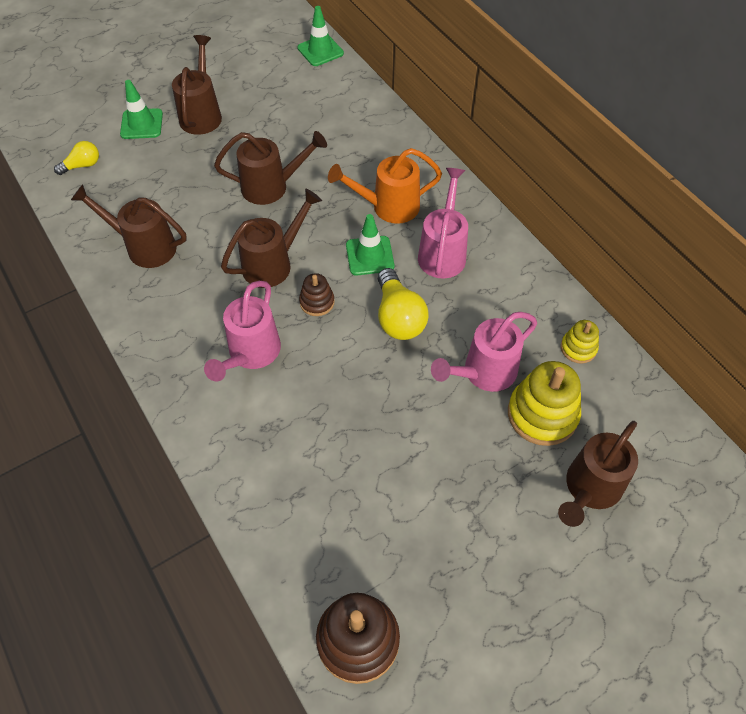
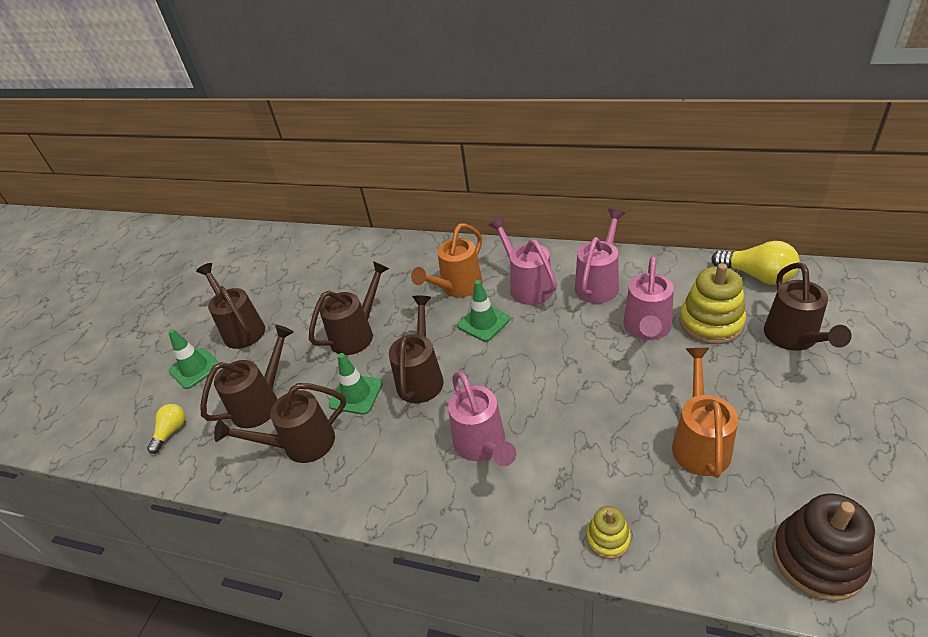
camera: 35 degrees left, 15 degrees down
green traffic cone [297,6,344,66] -> green traffic cone moved to [329,353,383,415]
brown stacking toy [299,273,335,316] -> none
yellow light bulb [378,268,429,340] -> yellow light bulb moved to [711,241,800,285]
yellow stacking toy [561,320,599,364] -> yellow stacking toy moved to [586,506,631,559]
none -> brown watering can [200,325,294,428]
none -> pink watering can [575,209,625,303]
none -> orange watering can [672,348,738,478]

